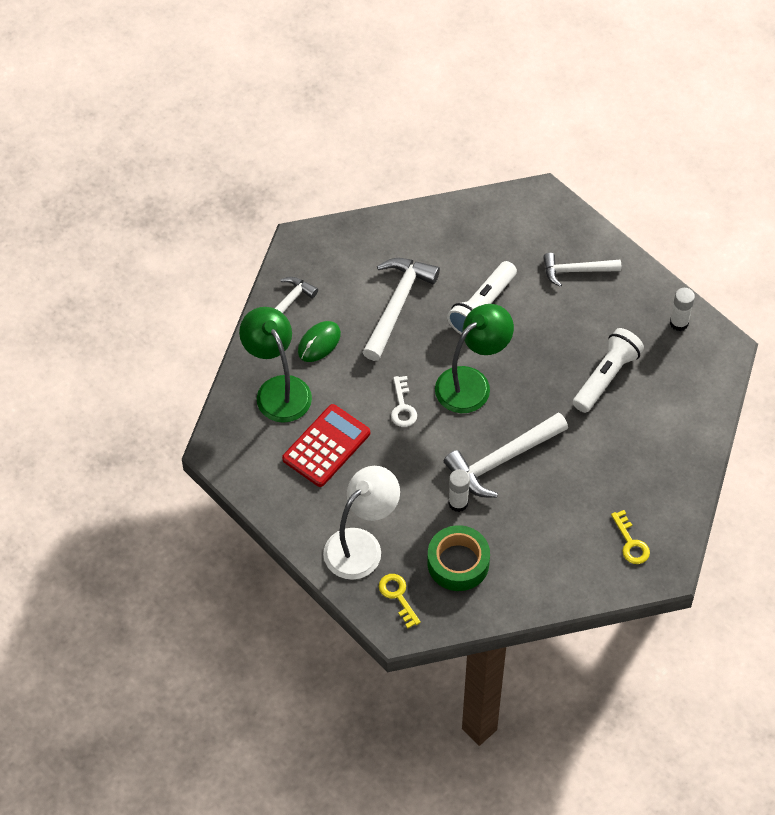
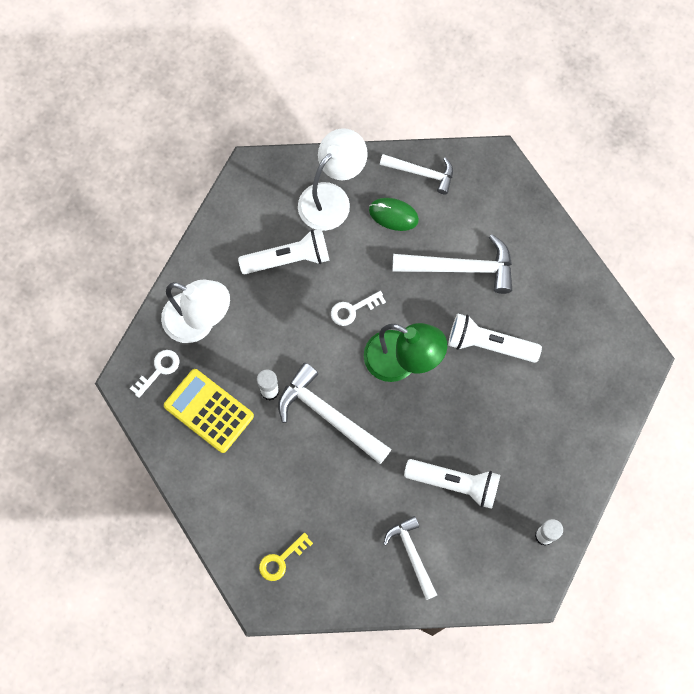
camera: 70 degrees right, 15 degrees up
green lamp [239,307,312,423] -> white lamp [298,128,368,231]
red calculator [282,404,370,487] -> white flashlight [238,229,329,274]
yellow key [379,574,421,628] -> white key [130,350,179,398]
green tape [427,525,490,591] -> yellow calculator [164,369,254,453]
white hammer [543,253,621,287] -> white hammer moved to [383,516,437,600]

